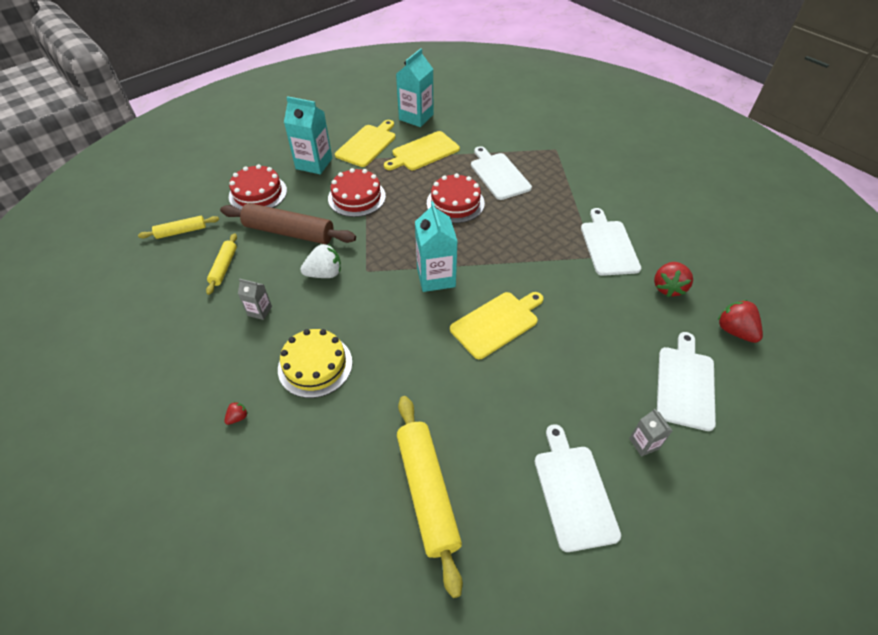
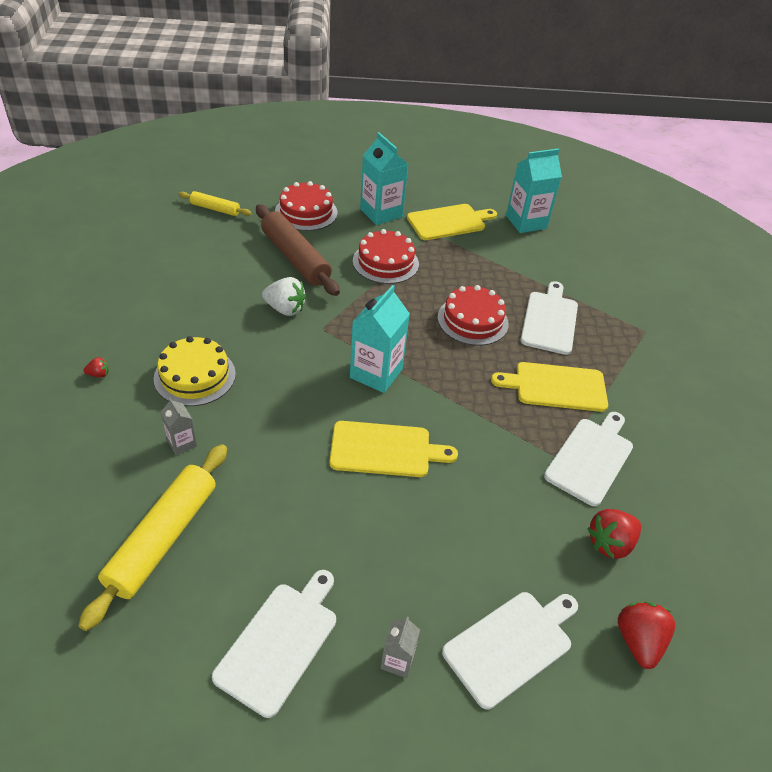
camera: 35 degrees right, 5 degrees down
yellow rolling pin [206,233,237,295] -> none
grey carton [238,278,272,320] -> grey carton moved to [161,398,197,455]
yellow cutting board [384,131,460,170] -> yellow cutting board moved to [491,362,608,412]

